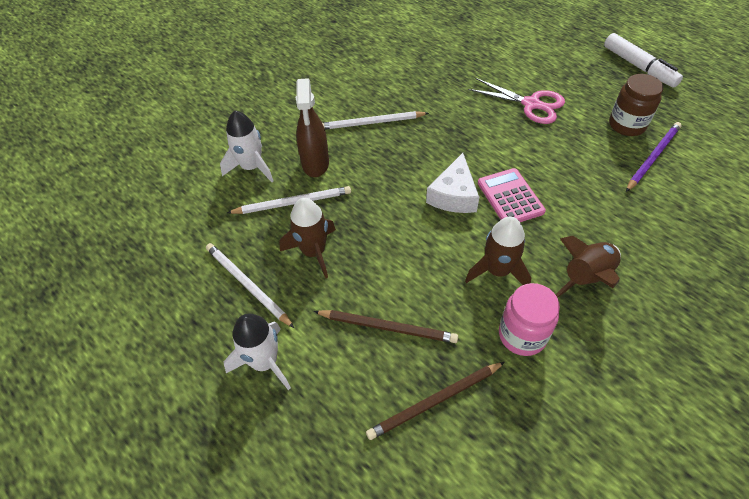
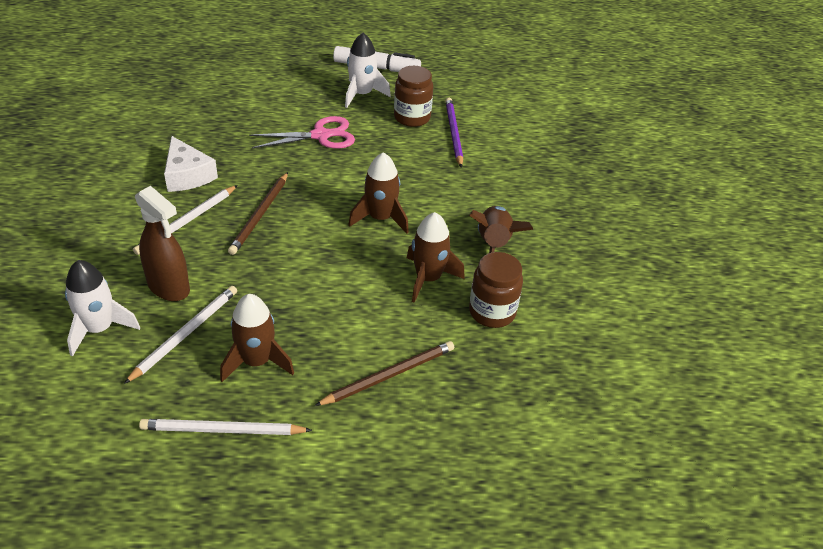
camera: 50 degrees left, 10 degrees down
white rocket [223,313,291,390] -> white rocket moved to [345,33,391,108]
brown pencil [366,362,505,440] -> brown pencil moved to [228,172,288,255]
white cheese [426,153,479,213] -> white cheese moved to [164,136,218,192]
pink calculator [478,168,546,222] -> brown rocket [348,152,409,234]
pink jar [499,283,560,356] -> brown jar [469,252,523,328]

